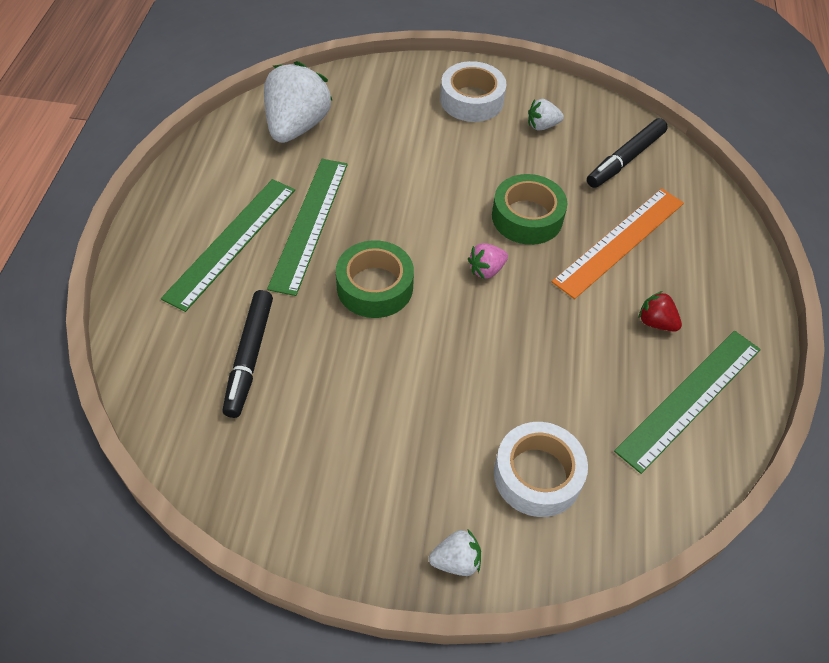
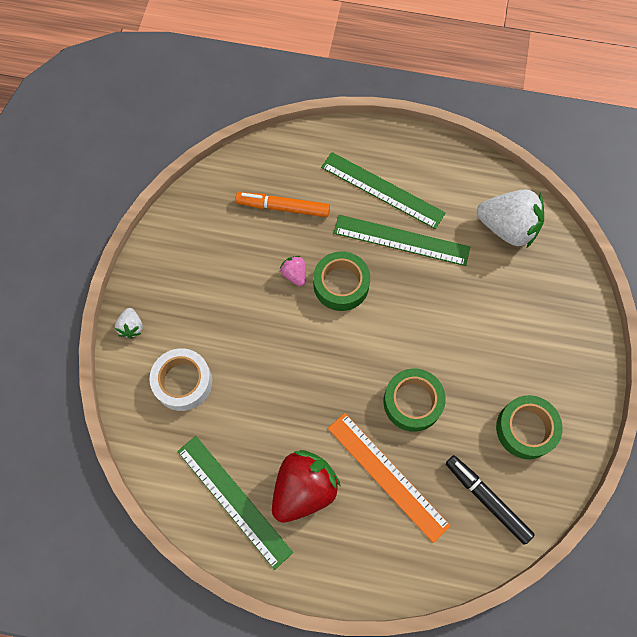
camera: 95 degrees right, 15 degrees up
black marker [222,290,273,418] -> orange marker [235,192,330,217]
white tape [440,61,506,122] -> none
pink strawberry [468,243,508,279] -> pink strawberry moved to [280,256,306,286]
white strawberry [528,99,564,131] -> green tape [496,395,563,459]
red strawberry [639,291,682,332] -> red strawberry [272,450,341,523], size x2.16

